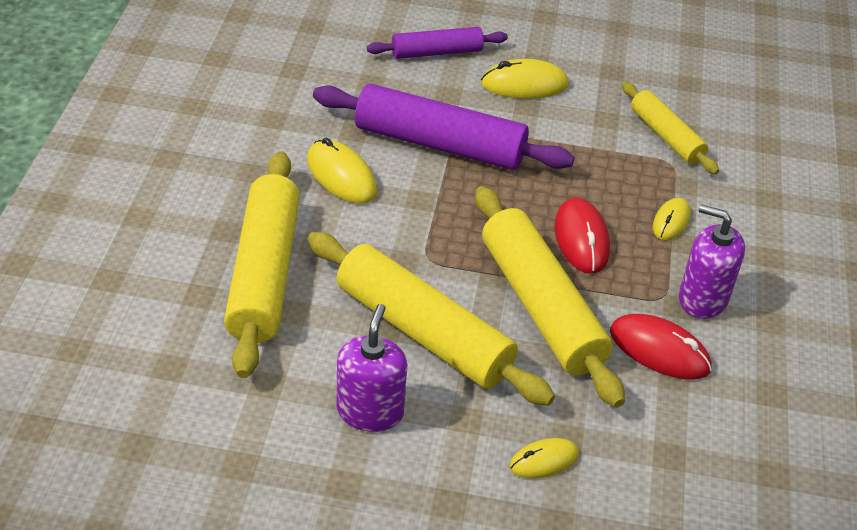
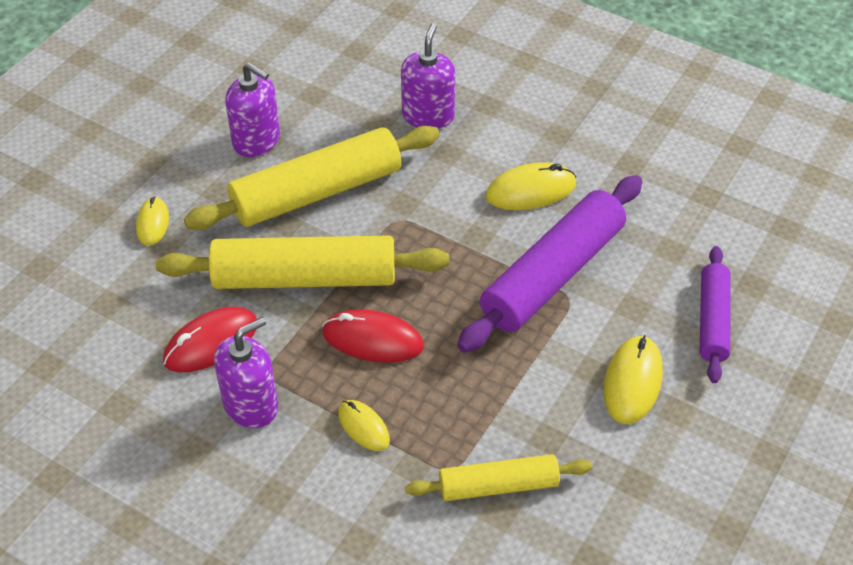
camera: 115 degrees right, 5 degrees up
yellow rolling pin [224,151,300,378] -> purple soap dispenser [401,23,455,129]

